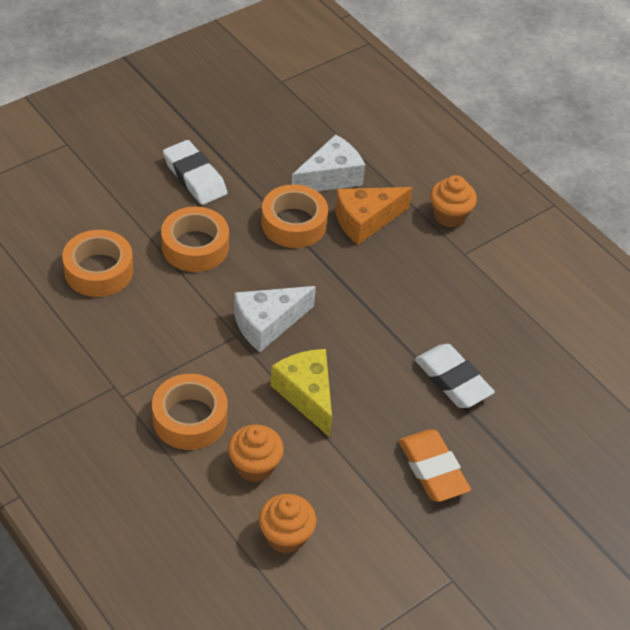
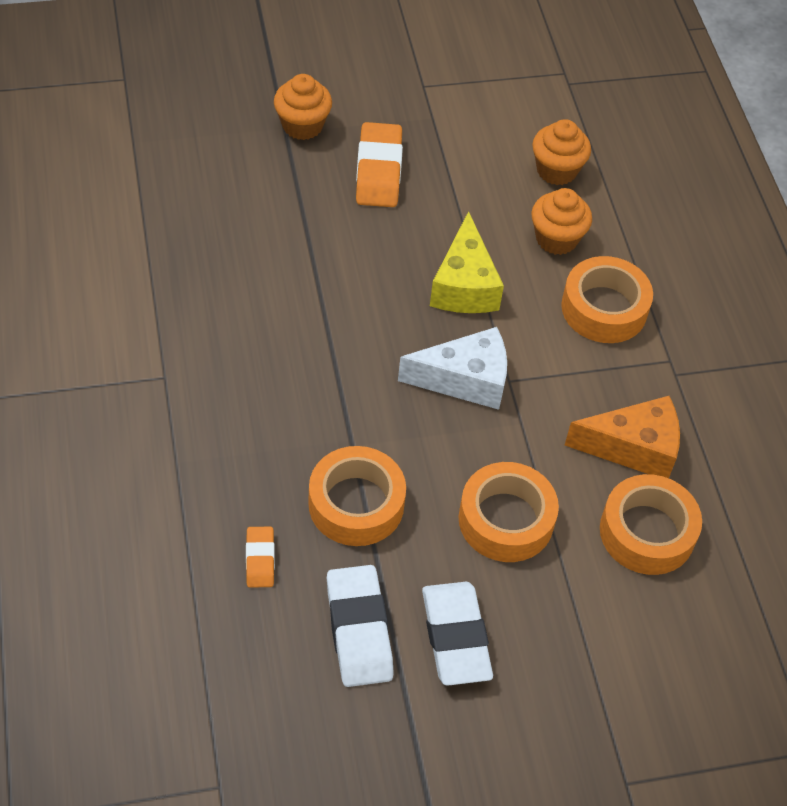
camera: 155 degrees left, 5 degrees up
white cheese [291,134,365,192] -> orange eraser [246,527,275,588]
orange cheese [335,187,413,245] -> orange cheese moved to [565,396,680,478]
white eraser [415,344,495,408] -> white eraser moved to [327,565,394,687]
orange cupcake [430,175,477,227] -> orange cupcake moved to [274,74,332,140]

